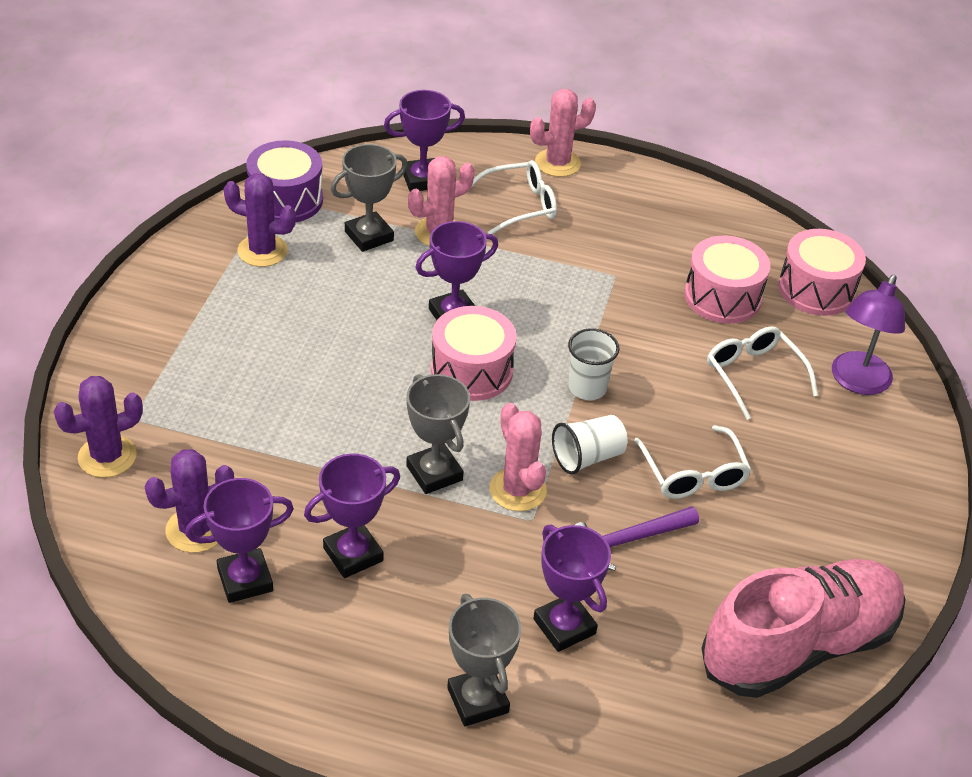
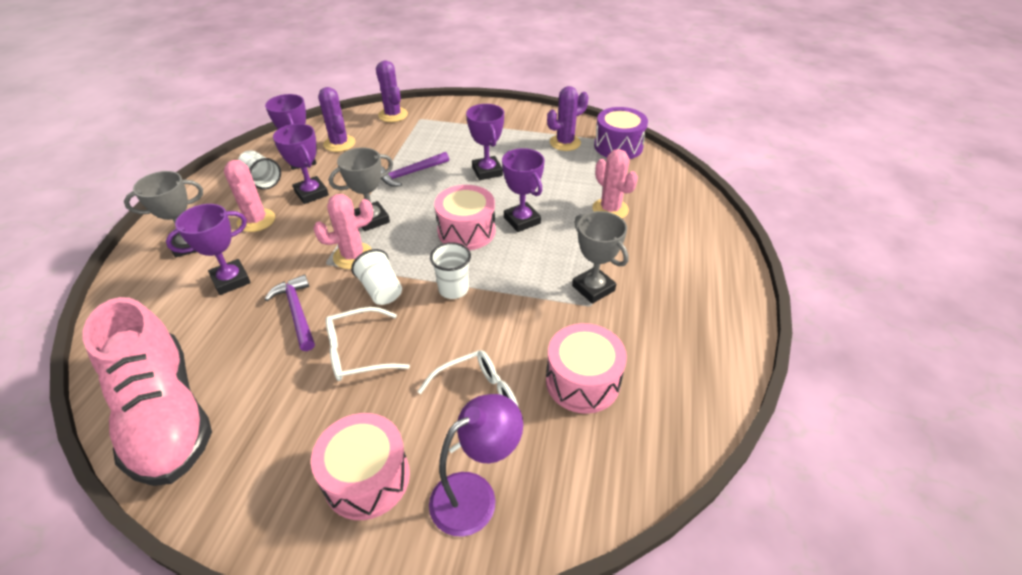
camera: 90 degrees right, 0 degrees up
purple cactus [224,173,296,267] -> purple cactus turned 45 degrees clockwise [547,86,589,151]
grey trophy [330,144,407,252] -> grey trophy moved to [572,211,629,304]
purple trophy [384,90,465,192] -> purple trophy moved to [466,104,504,180]
white glasses [471,160,557,234] -> none
pink cactus [530,89,596,177] -> pink cactus moved to [224,160,275,232]
pink drum [778,229,866,316] -> pink drum moved to [311,413,410,520]
purple lamp [832,275,905,395] -> purple lamp turned 120 degrees clockwise [429,394,523,537]
none -> white cup [238,150,281,189]
none -> purple hammer [381,152,449,187]

